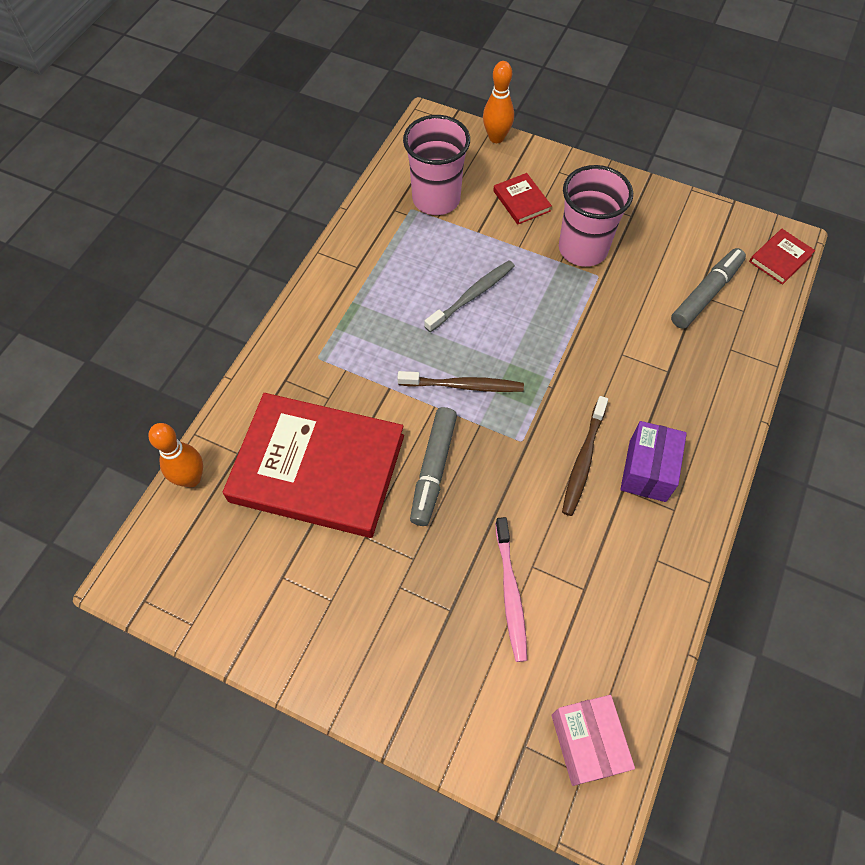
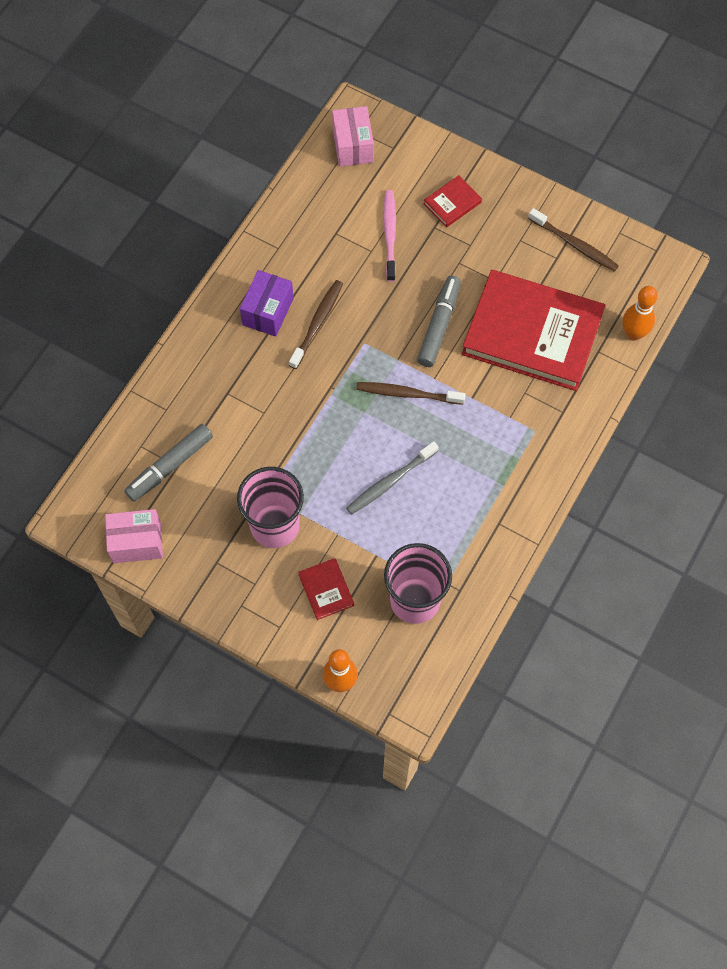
camera: 175 degrees left, 5 degrees up
red book [749,229,815,285] -> red book moved to [424,175,482,227]
none -> pink box [105,509,163,563]
none -> brown toothbrush [528,208,619,272]

